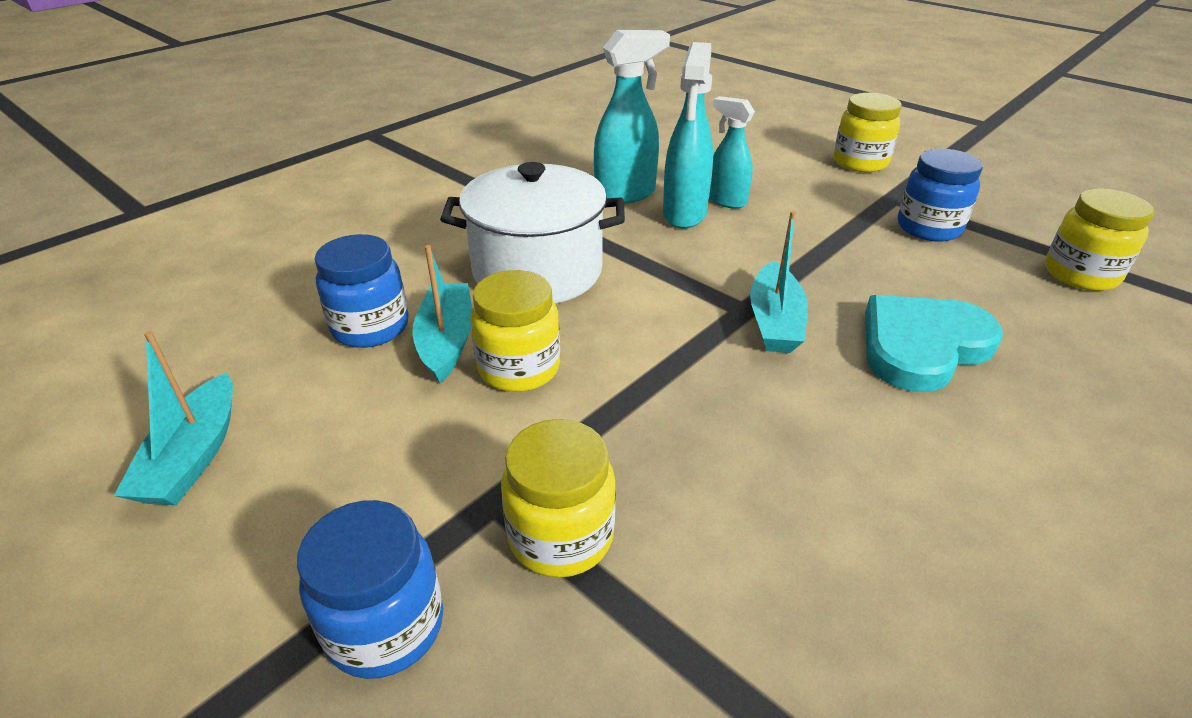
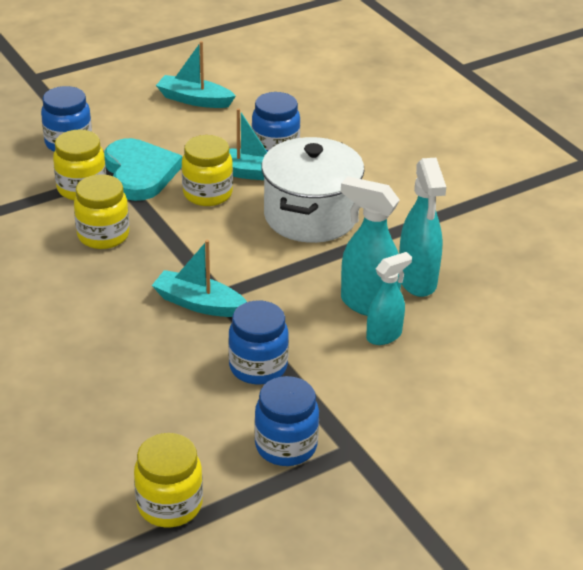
camera: 105 degrees right, 0 degrees up
yellow jar [834,93,902,172] -> yellow jar moved to [74,174,129,249]
turquoise heart [865,295,1003,392] -> turquoise heart moved to [104,138,182,201]
none -> blue jar [228,300,289,384]

